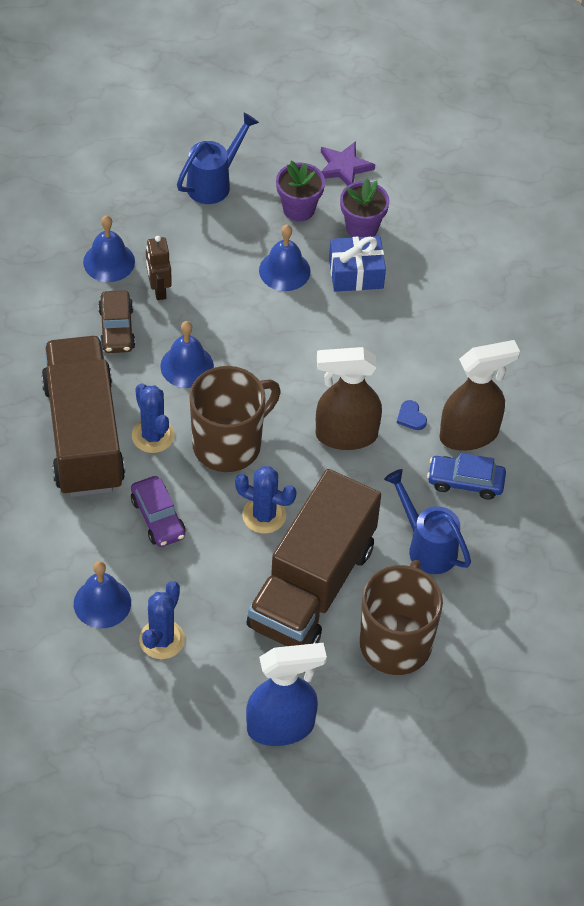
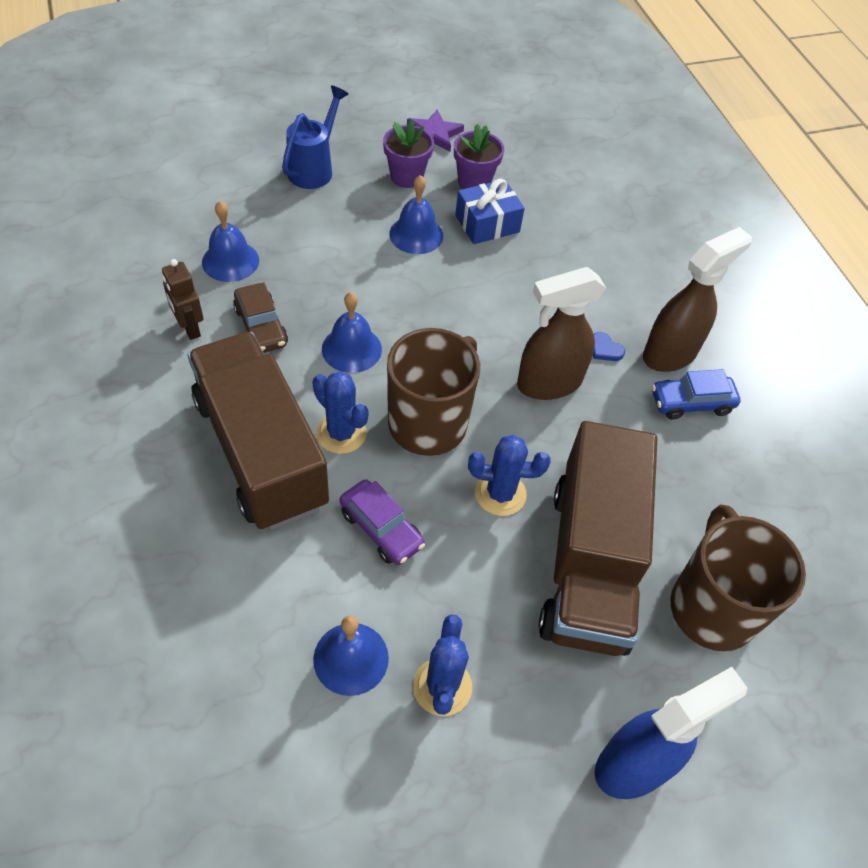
camera: 20 degrees left, 0 degrees up
brown robot [146,236,172,300] -> brown robot moved to [162,259,204,340]
blue watering can [384,469,471,574] -> none

